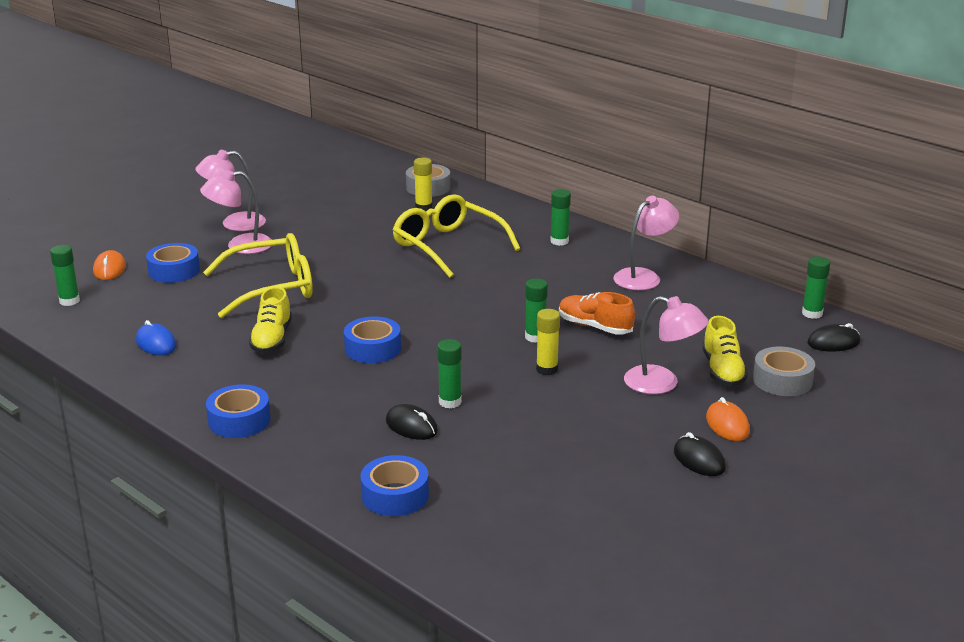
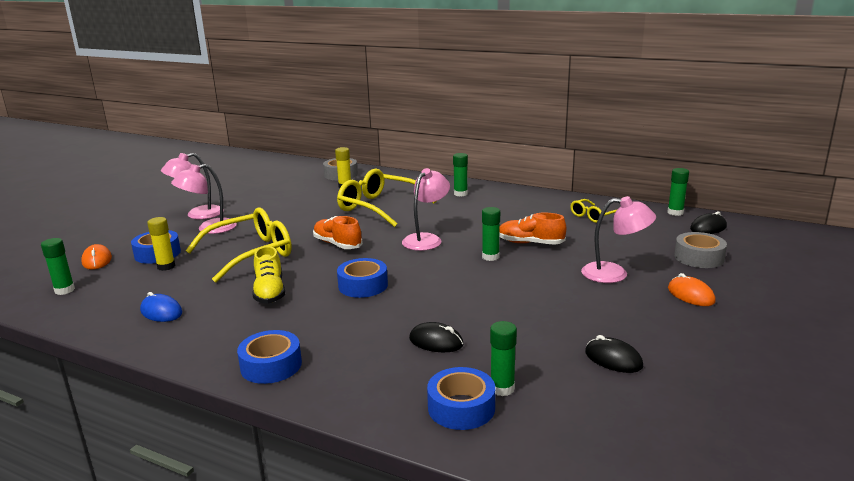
camera: 15 degrees left, 5 degrees down
green glue stick [437,339,462,408] -> green glue stick moved to [490,321,517,396]
yellow glue stick [536,309,560,375] -> yellow glue stick moved to [147,217,175,271]
pink lamp [613,196,679,290] -> pink lamp moved to [402,168,450,251]
black mouse [674,432,726,476] -> black mouse moved to [585,335,643,373]
yellow shoe [702,316,748,387] -> none
none -> orange shoe [313,216,363,249]
none -> yellow glasses [570,199,616,223]

